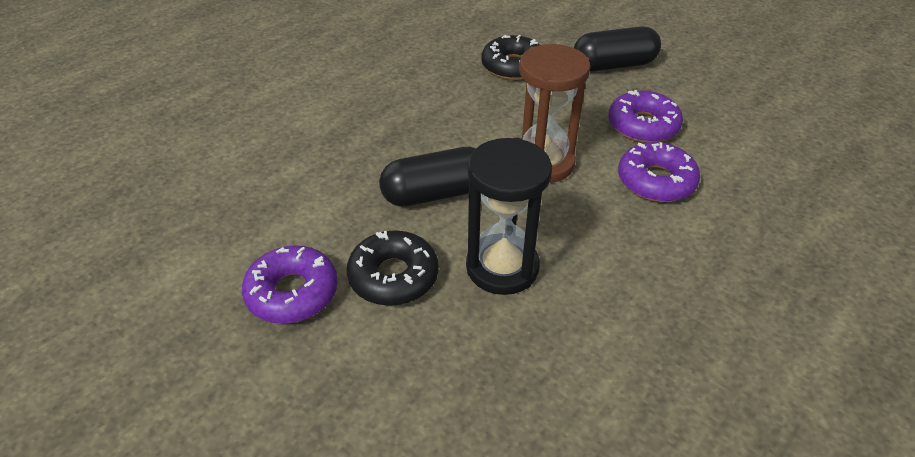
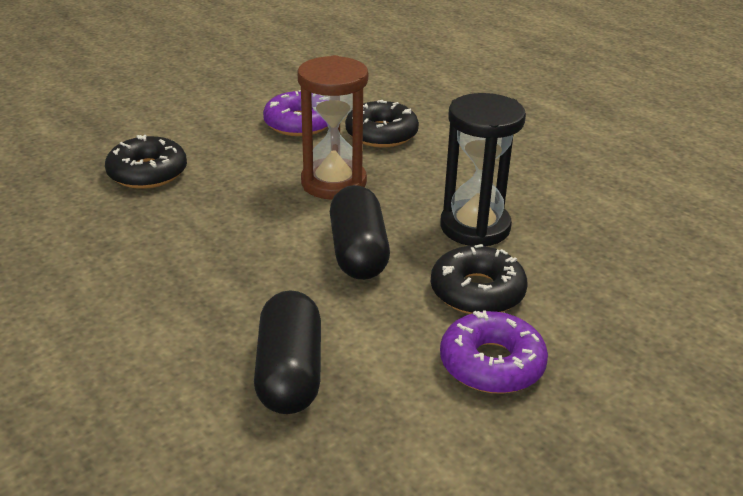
camera: 80 degrees left, 10 degrees down
black capsule [574,26,661,71] -> black capsule moved to [254,290,321,414]
purple donut [618,142,700,202] -> black donut [345,100,419,147]

